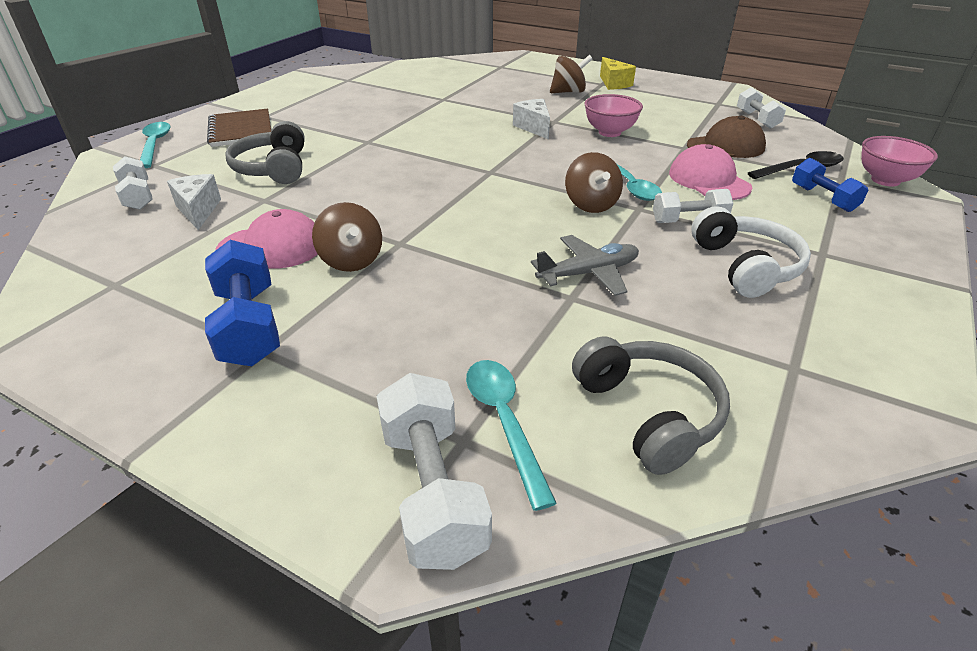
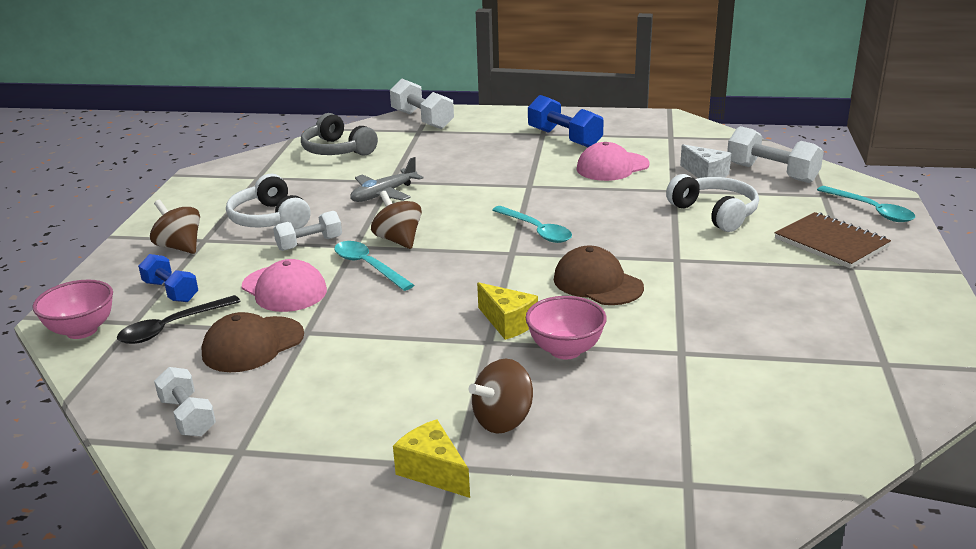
camera: 160 degrees right, 10 degrees down
white dumbbell [113,156,153,210] -> white dumbbell [727,126,824,183], size x1.54
grey headphones [226,121,305,184] -> white headphones [666,174,759,232]
brown spinning top [312,202,382,272] -> brown spinning top moved to [150,200,200,254]
turquoise spoon [466,360,557,511] -> turquoise spoon moved to [492,206,572,243]
white cheese [513,99,550,139] -> yellow cheese [477,282,538,340]
pink bowl [585,94,643,137] -> pink bowl moved to [526,296,607,360]
none -> brown cap [554,246,644,305]

